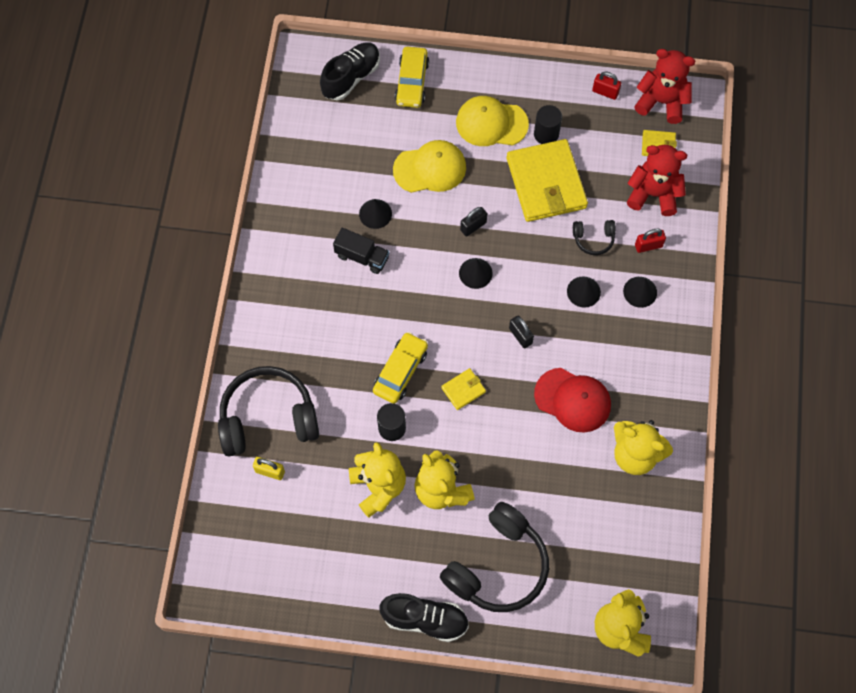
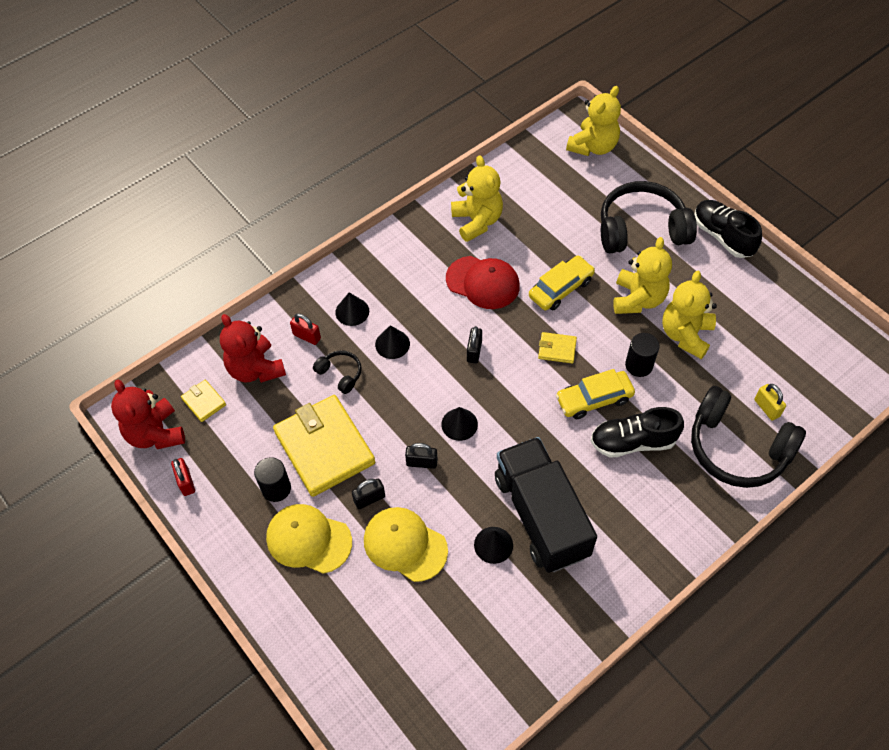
camera: 135 degrees left, 10 degrees down
black shoe [320,42,380,100] -> black shoe moved to [591,407,684,458]
black truck [333,228,389,274] -> black truck [495,437,597,573], size x2.07
yellow car [395,47,429,108] -> yellow car moved to [529,256,595,310]
yellow cap [456,96,529,146] -> yellow cap turned 150 degrees clockwise [266,504,352,574]
yellow wallet [507,139,588,222] -> yellow wallet turned 60 degrees counterclockwise [273,395,375,497]
red cap [534,368,611,433] -> red cap turned 135 degrees clockwise [446,256,520,309]
none -> black padlock [352,478,385,509]

